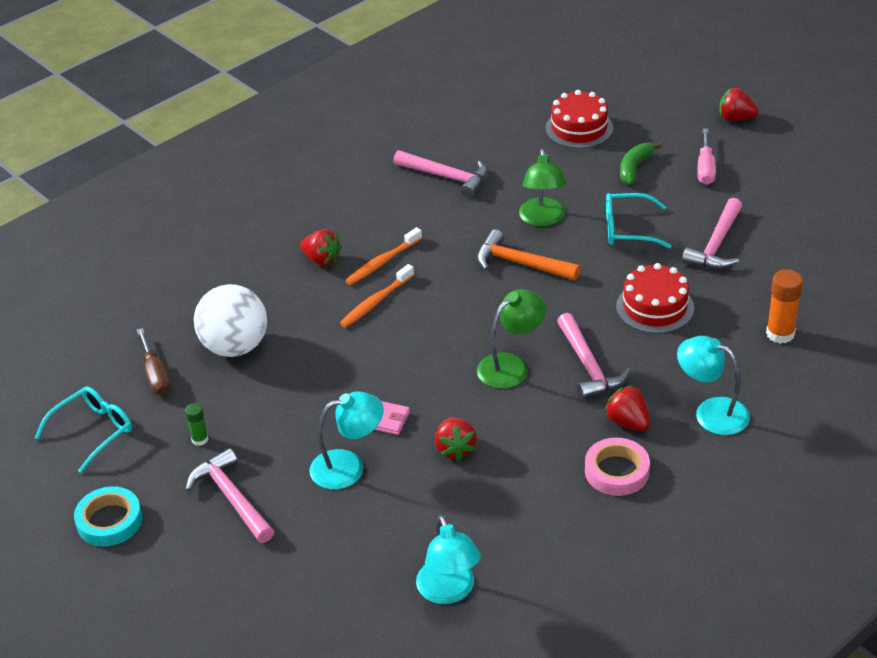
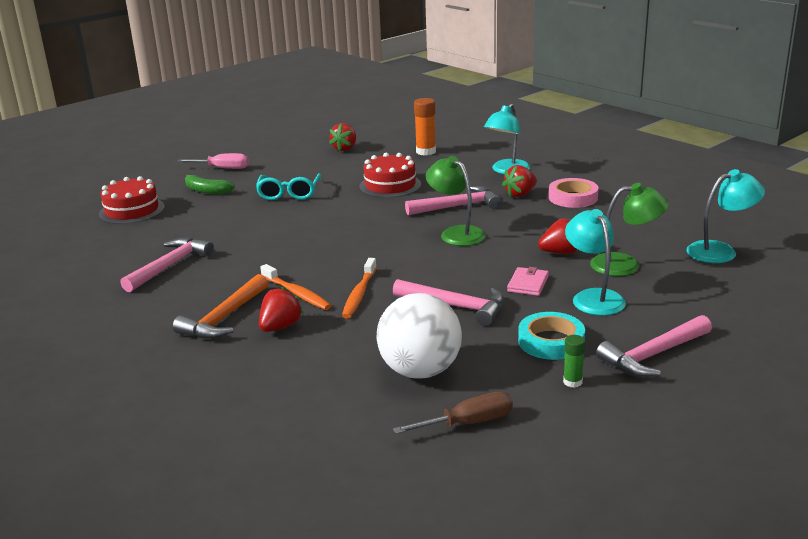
camera: 90 degrees left, 15 degrees down
turquoise glasses [35,386,132,473] -> none
turquoise tape [74,486,142,546] -> turquoise tape moved to [518,312,585,360]
orange toothbrush [340,264,414,328] -> orange toothbrush turned 60 degrees clockwise [342,258,377,319]
orange hammer [477,229,580,281] -> orange hammer moved to [173,274,268,339]
green lamp [519,149,567,227] -> green lamp moved to [590,183,669,276]
pink hammer [682,198,742,269] -> pink hammer moved to [393,279,504,326]
red strawberry [720,88,759,121] -> red strawberry moved to [329,123,356,151]

